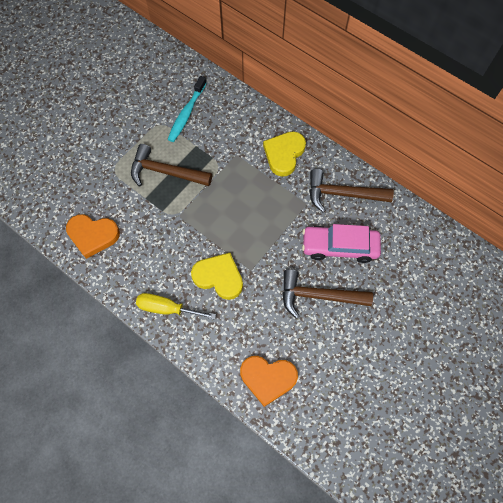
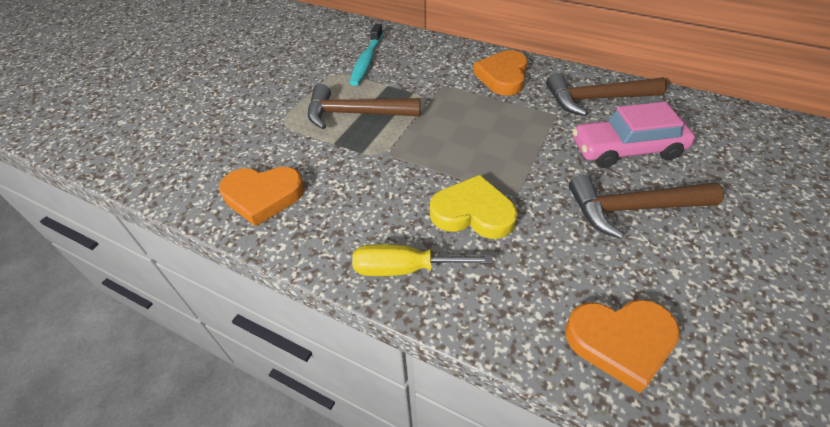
camera: 10 degrees left, 20 degrees down
yellow heart [263,131,306,177] -> orange heart [473,50,528,96]

